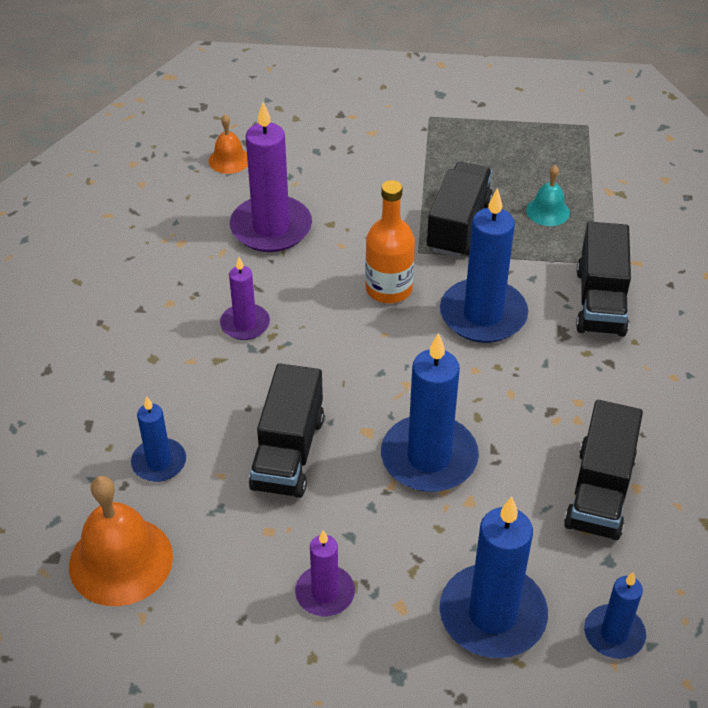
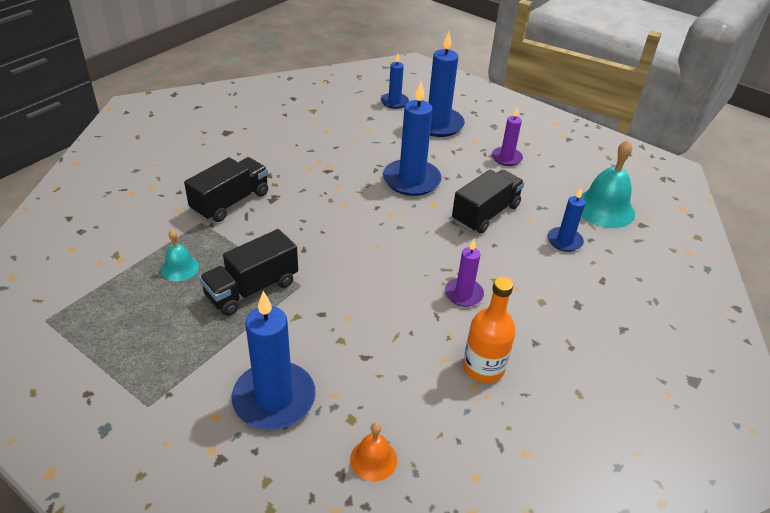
camera: 150 degrees left, 5 degrees down
orange bell [69,476,173,606] -> turquoise bell [581,140,635,228]
purple candle [230,102,312,252] -> none
orange bottle [365,180,415,303] -> orange bottle moved to [463,277,515,383]
blue candle [440,188,528,343] -> blue candle moved to [232,291,316,430]
black truck [564,400,643,540] -> none

